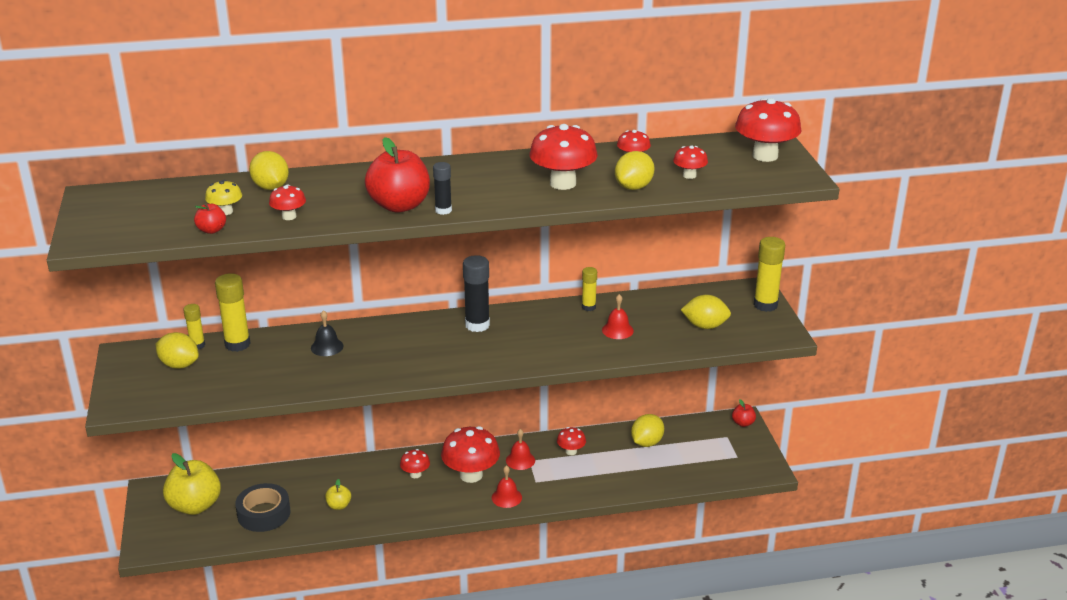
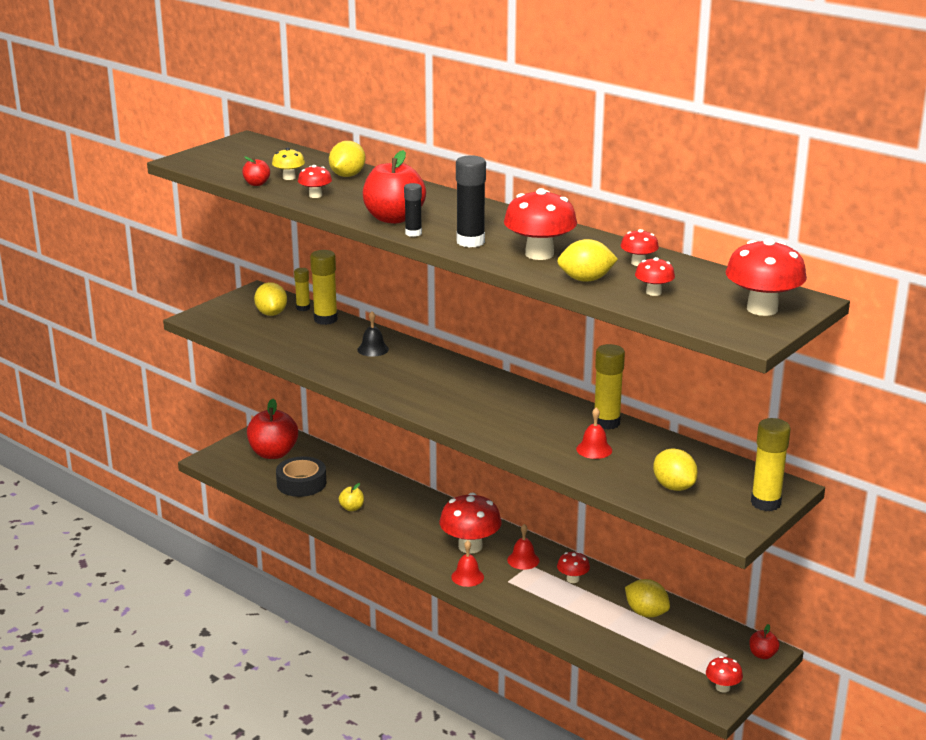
camera: 50 degrees right, 5 degrees down
yellow apple [163,453,221,515] -> red apple [247,399,298,459]
red mushroom [400,449,430,478] -> red mushroom moved to [706,656,743,693]
black glue stick [463,255,490,332] -> black glue stick moved to [456,155,486,247]
yellow glue stick [582,267,597,311] -> yellow glue stick [593,344,625,430], size x1.68
yellow lemon [631,414,664,447] -> yellow lemon turned 45 degrees clockwise [625,579,670,617]

